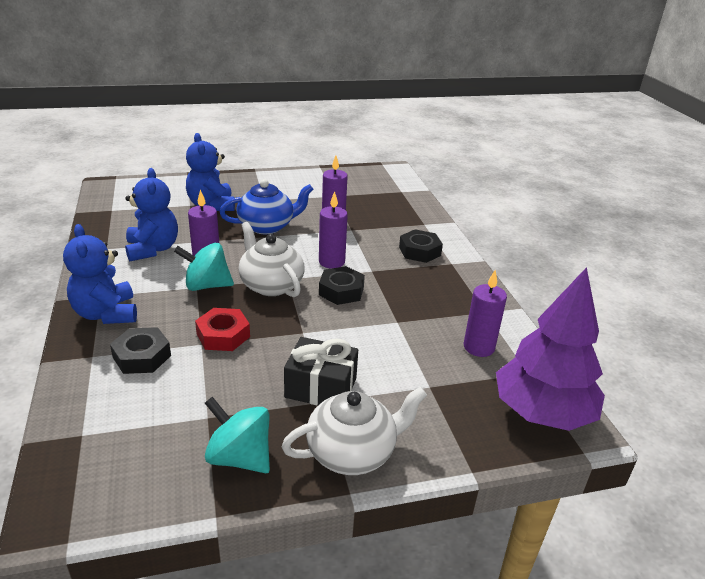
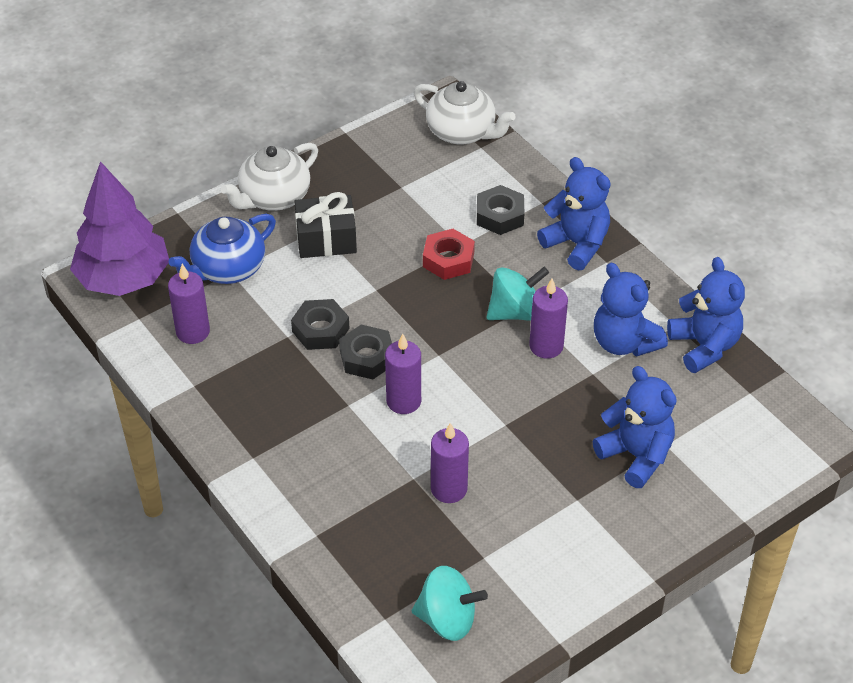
camera: 160 degrees right, 15 degrees up
turquoise spinning top [205,397,270,473] -> turquoise spinning top moved to [412,566,488,641]
blue teapot [220,179,313,234] -> blue teapot moved to [169,214,276,284]
white teapot [239,222,305,297] -> white teapot moved to [413,81,516,144]
black nut [399,229,443,263] -> black nut moved to [291,299,350,350]
none -> blue teddy bear [667,257,745,373]

